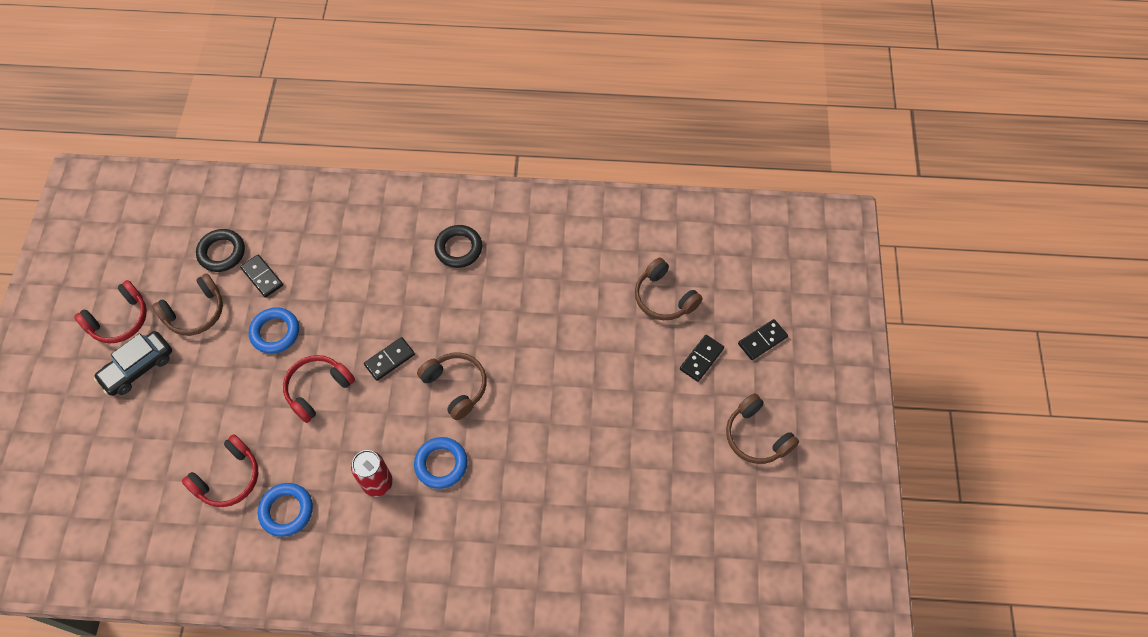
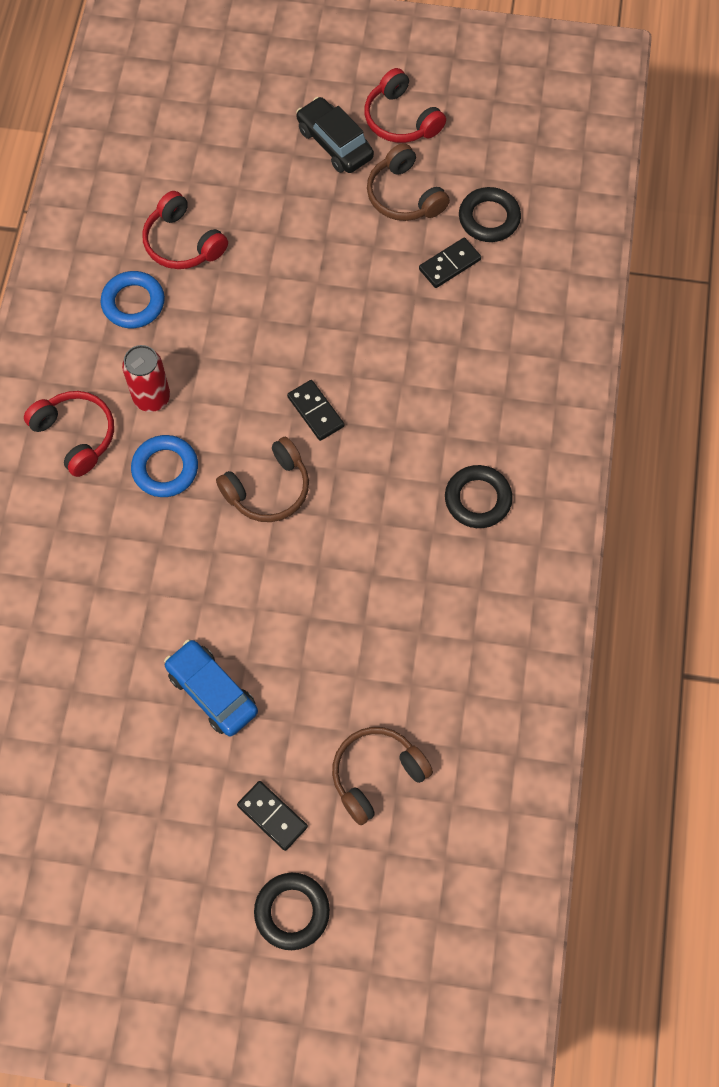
camera: 95 degrees right, 5 degrees up
blue ring [249,307,299,354] -> none
red headphones [283,355,355,423] -> red headphones moved to [24,391,114,477]
brown headphones [726,393,799,464] -> none
black domino [738,319,788,360] -> black ring [254,873,330,950]
none -> blue car [164,639,258,736]

